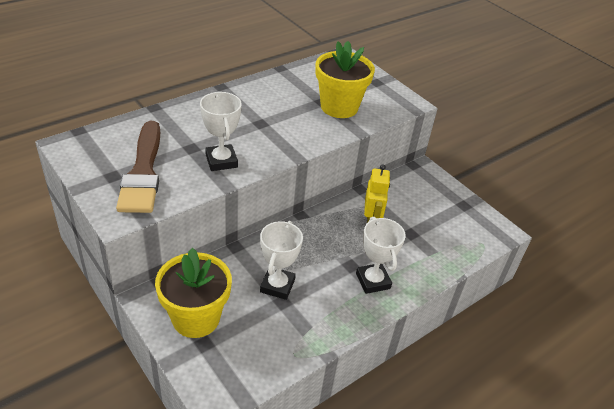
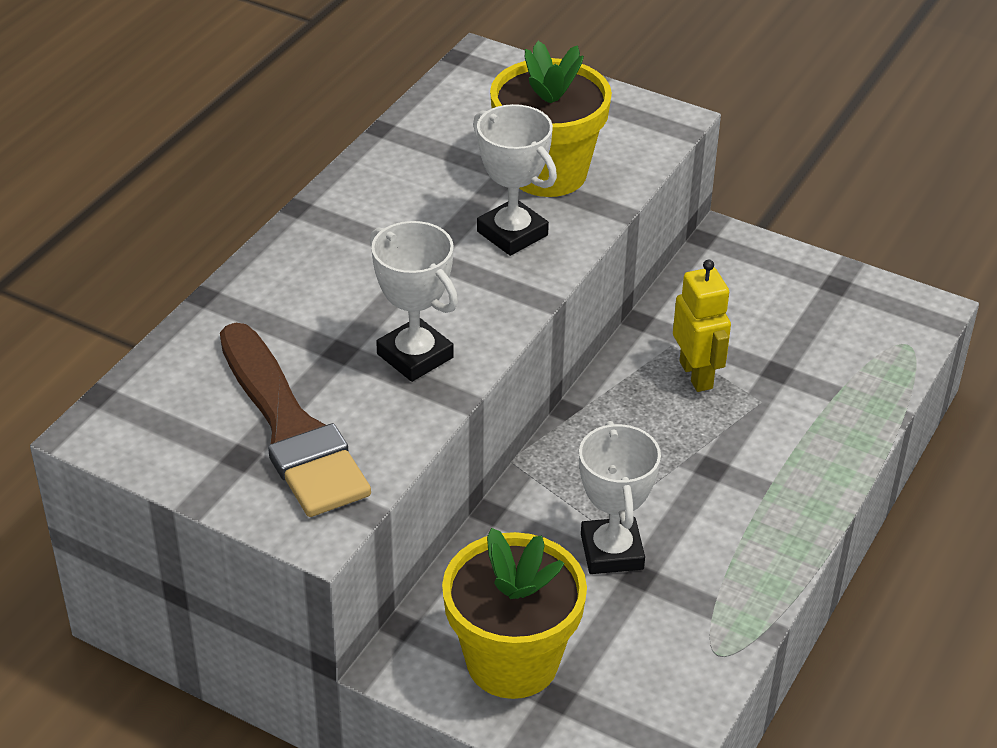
camera: 20 degrees left, 0 degrees up
white trophy [356,217,406,294] -> white trophy moved to [473,104,557,256]

